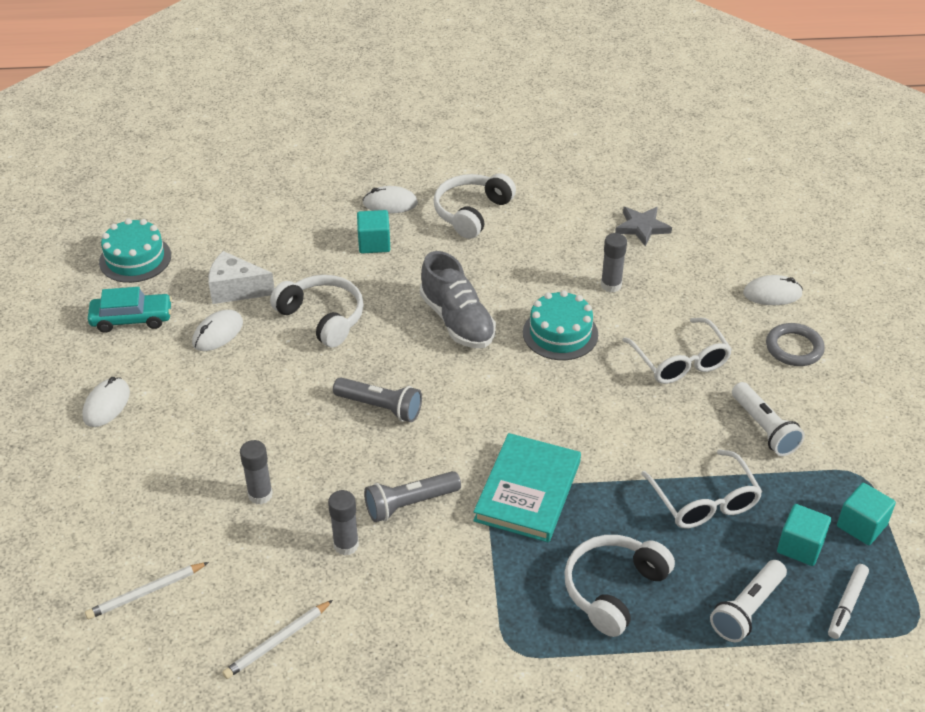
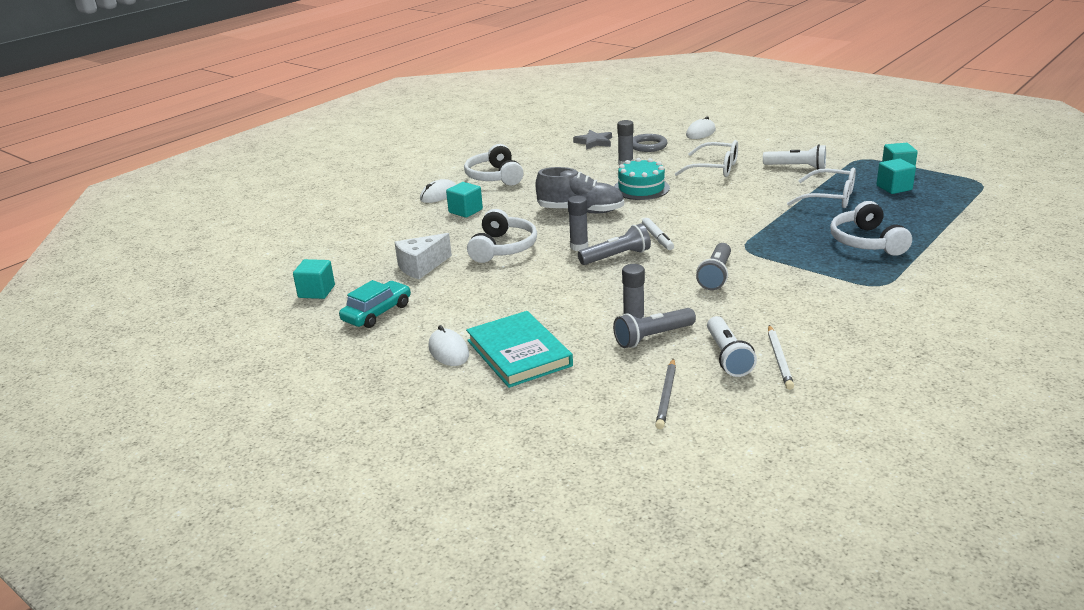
camera: 45 degrees left, 15 degrees down
white pencil [85,562,209,619] -> grey pencil [655,358,676,429]
turquoise cake [99,218,171,283] -> turquoise cube [293,259,335,299]
white mouse [192,310,243,351] -> none
white headphones [270,275,364,348] -> white headphones turned 105 degrees clockwise [467,209,537,263]
grey glue stick [328,490,359,556] -> grey glue stick moved to [568,196,588,251]
turquoise book [473,433,581,543] -> turquoise book moved to [466,311,573,388]
white flashlight [710,560,787,642] -> white flashlight moved to [707,316,757,377]
grey ring [766,323,825,366] -> grey ring moved to [633,134,668,152]
white marker [828,564,869,639] -> white marker moved to [642,218,674,250]
none -> grey flashlight [613,308,696,348]

